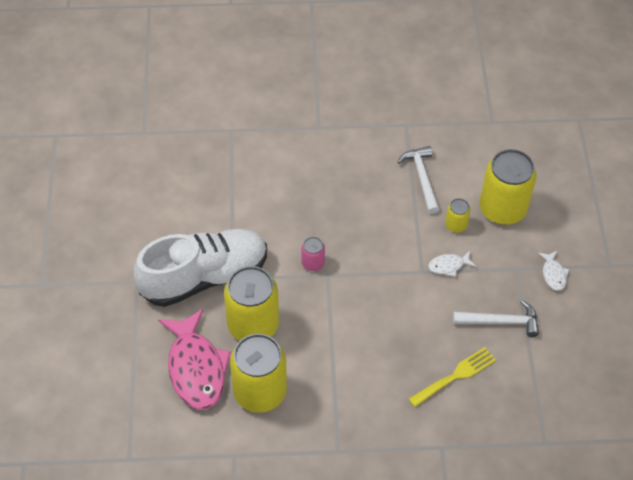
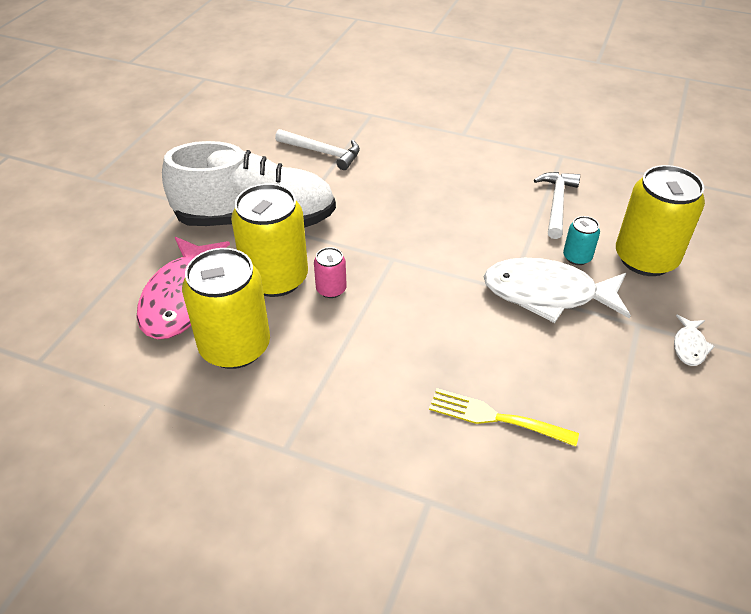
camera: 25 degrees right, 10 degrees down
pink can [302,237,325,271] -> pink can moved to [314,247,347,298]
yellow fork [408,347,496,407] -> yellow fork turned 150 degrees counterclockwise [429,388,579,447]
white fish [428,251,476,277] -> white fish [483,258,631,323], size x2.26
yellow can [445,198,471,233] -> turquoise can [563,216,600,265]
white hammer [453,300,539,337] -> white hammer moved to [275,129,360,170]

